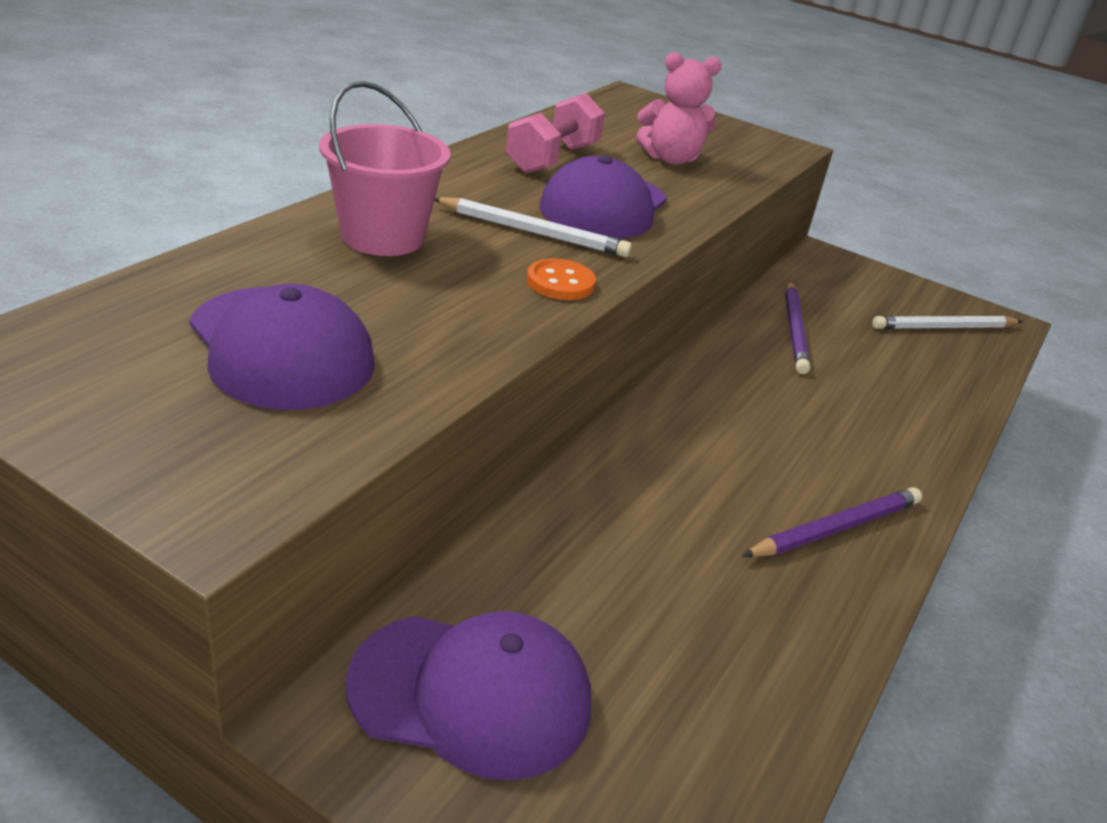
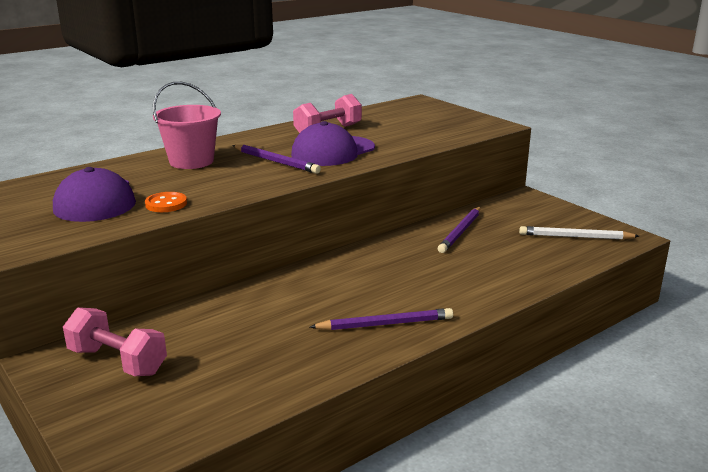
camera: 25 degrees right, 10 degrees down
purple cap [346,611,591,781] -> pink dumbbell [63,307,167,376]
white pencil [435,197,632,257] -> purple pencil [232,145,321,174]
orange button [527,259,596,300] -> orange button moved to [145,192,187,212]
pink teddy bear [636,52,722,165] -> none

